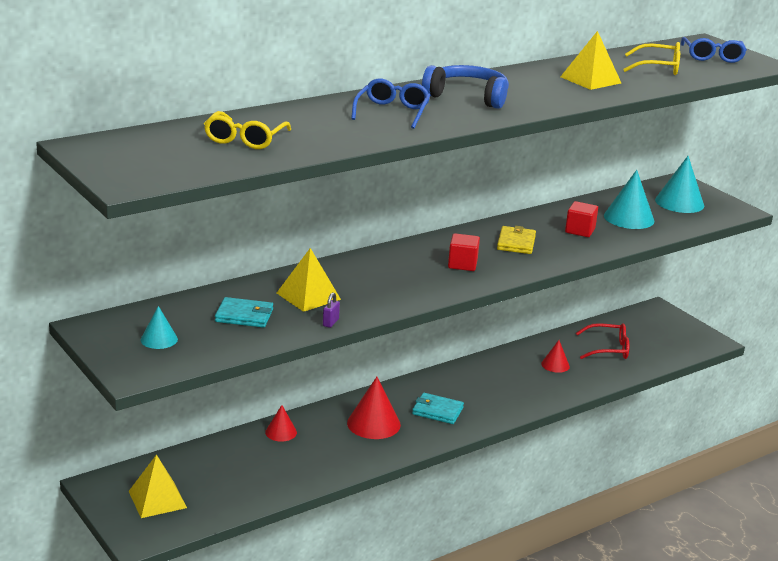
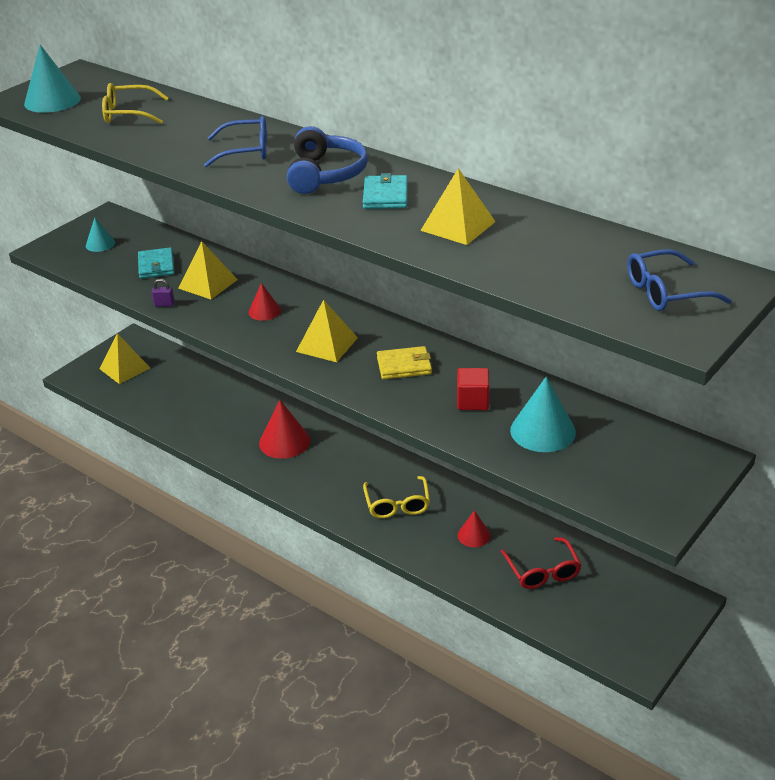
camera: 75 degrees right, 10 degrees up
red cone [265,405,297,442] -> red cone moved to [249,283,281,321]
turquoise wallet [412,393,464,424] -> turquoise wallet moved to [363,173,408,209]
red cube [448,233,480,271] -> yellow pyramid [296,299,358,362]
yellow glasses [623,42,680,75] -> yellow glasses moved to [363,476,430,518]
turquoise cone [655,156,704,213] -> turquoise cone moved to [24,45,81,113]

